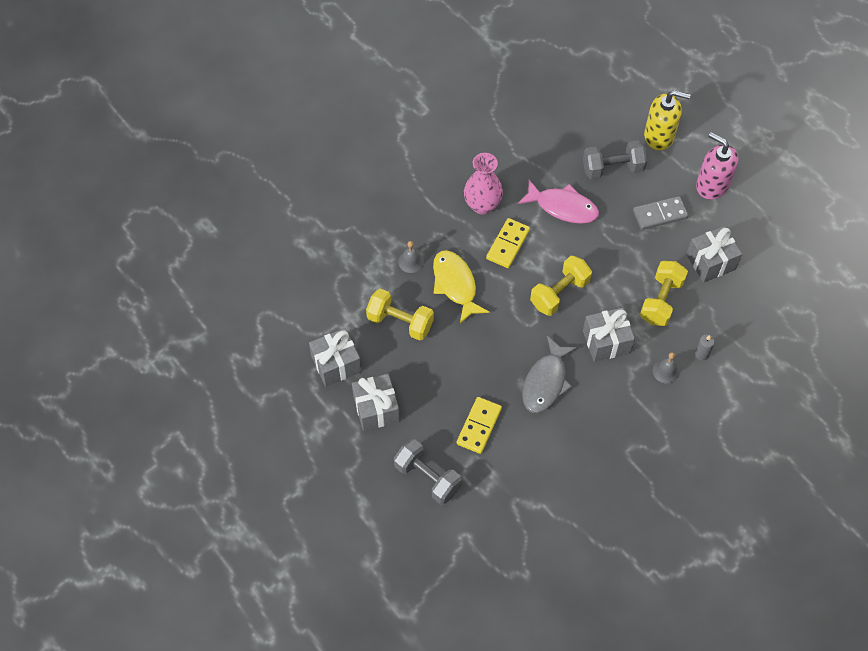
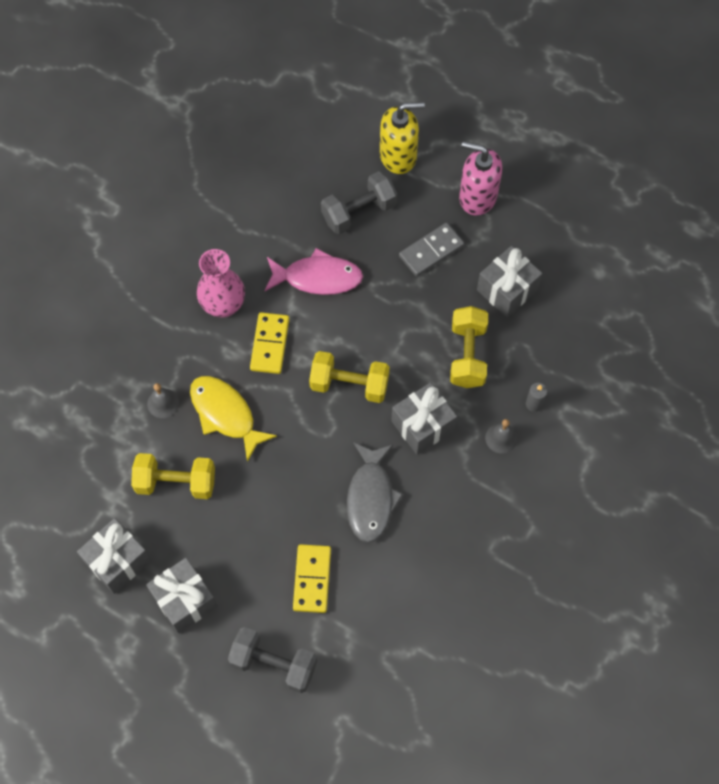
camera: 20 degrees left, 5 degrees up
yellow dumbbell [530,256,592,316] -> yellow dumbbell turned 75 degrees clockwise [309,351,390,403]

